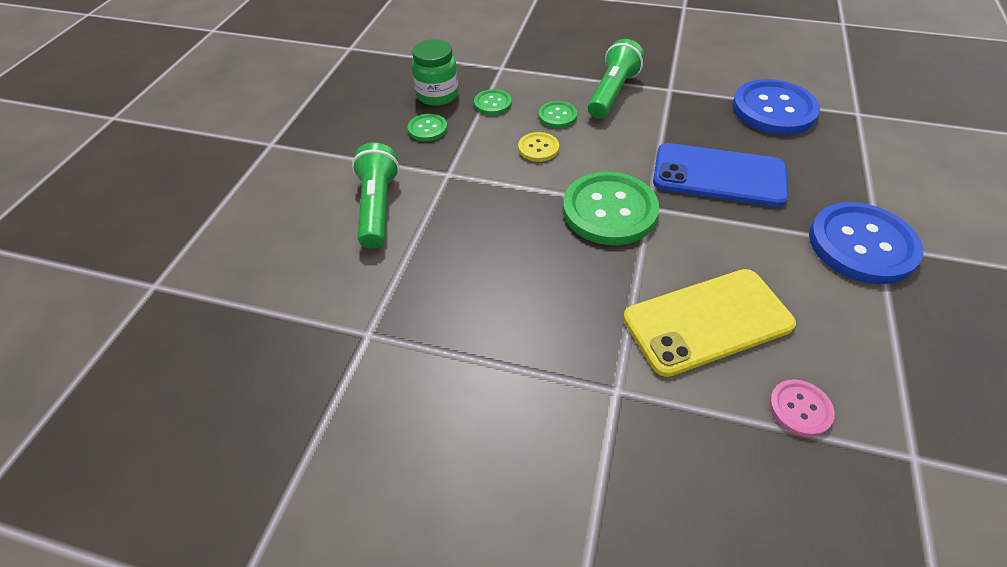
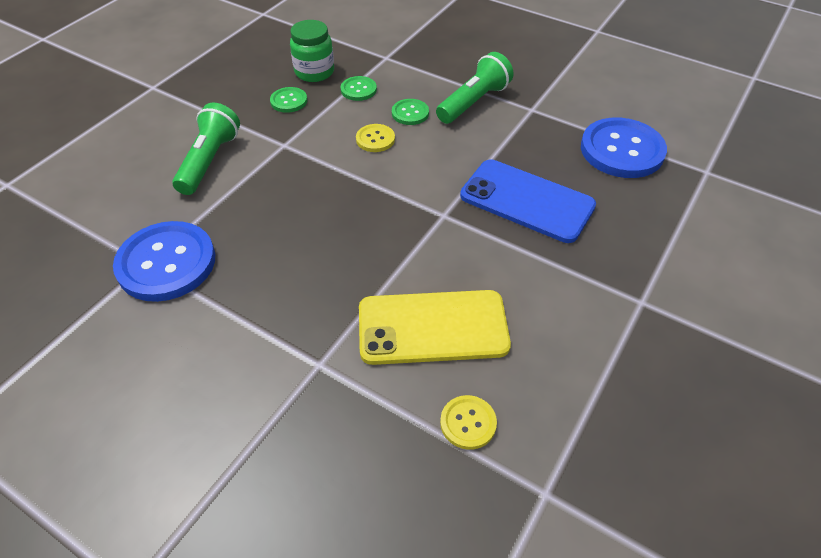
camera: 15 degrees right, 0 degrees up
green button [563,172,659,245] -> none
pink button [769,379,835,437] -> yellow button [440,395,497,450]
blue button [809,202,923,284] -> blue button moved to [113,221,215,302]

